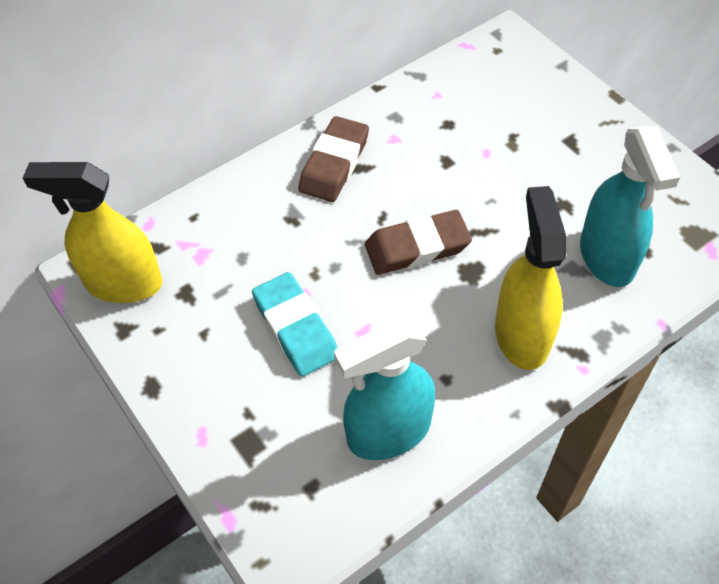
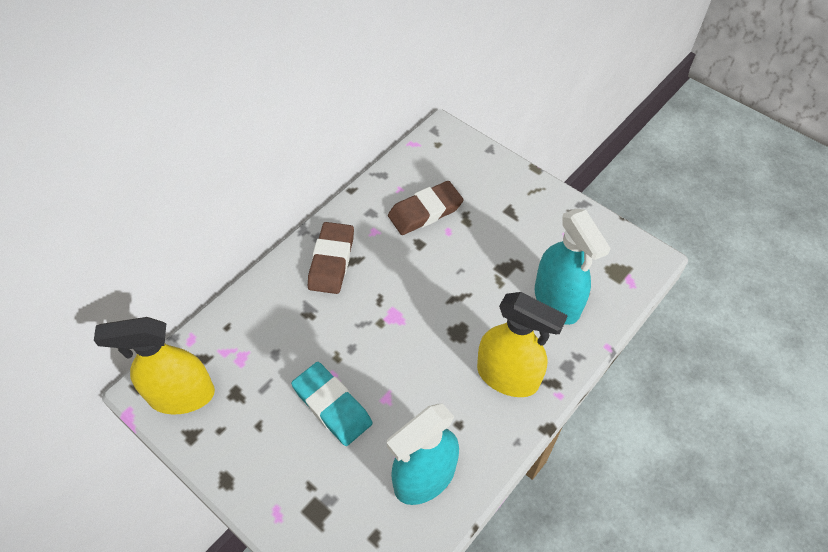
camera: 15 degrees left, 0 degrees up
brown eraser [365,210,472,275] -> brown eraser moved to [388,181,464,235]
yellow spray bottle [495,186,566,370] -> yellow spray bottle turned 135 degrees clockwise [477,292,568,397]

